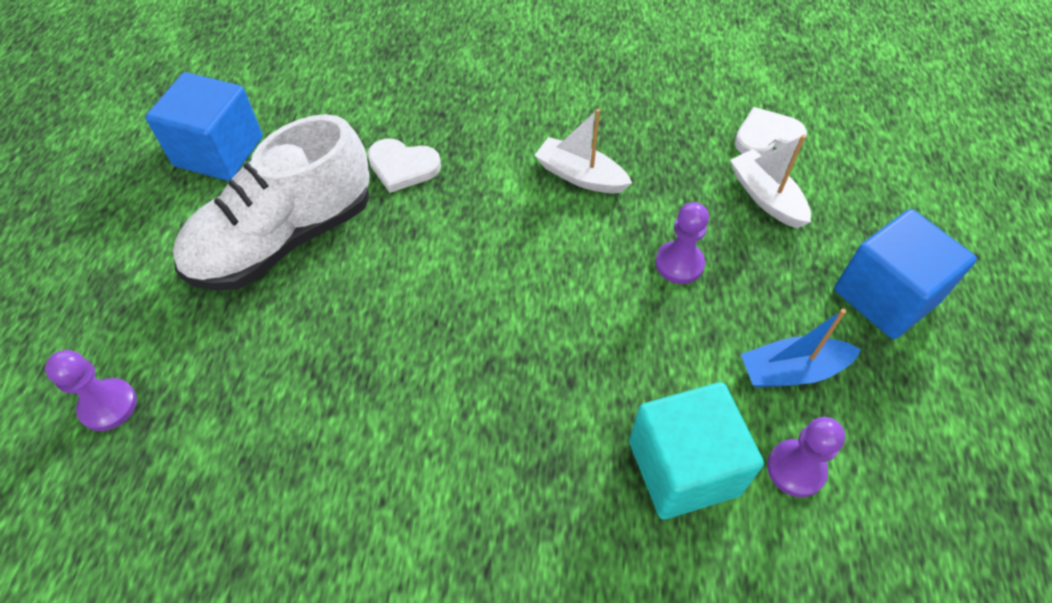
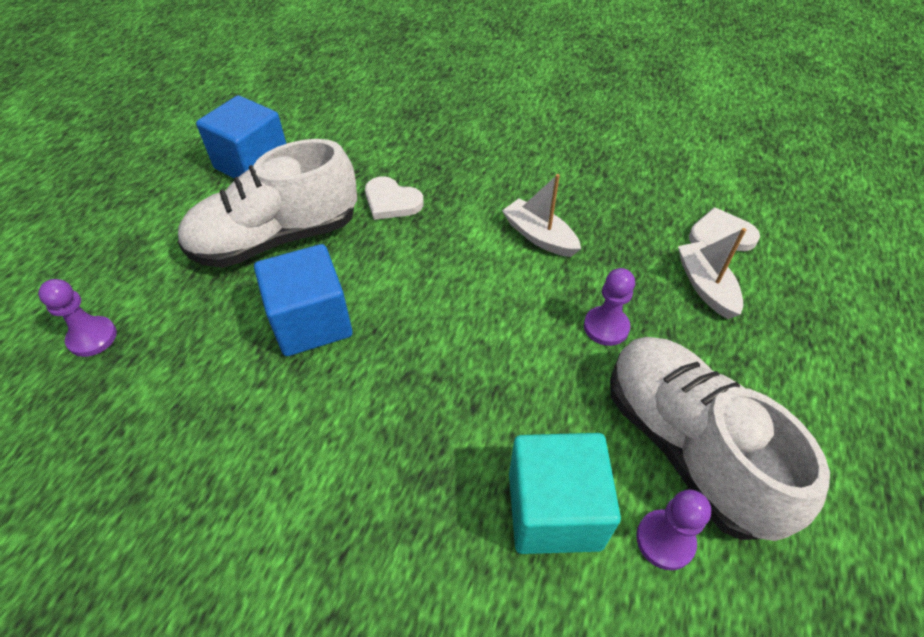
camera: 15 degrees right, 5 degrees down
blue boat [741,309,861,388] -> white shoe [610,337,830,541]
blue cube [834,209,977,339] -> blue cube moved to [254,244,353,356]

